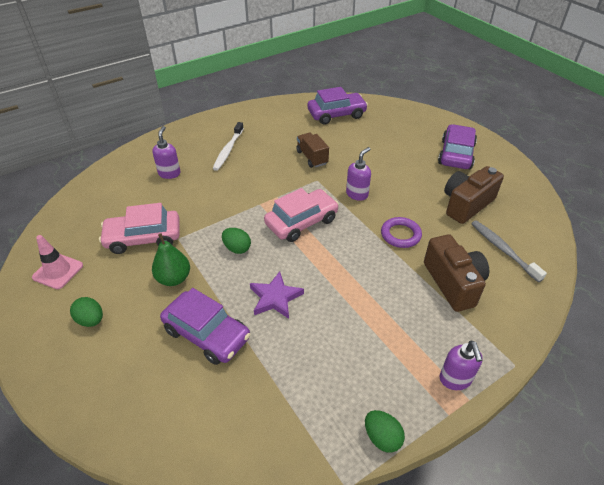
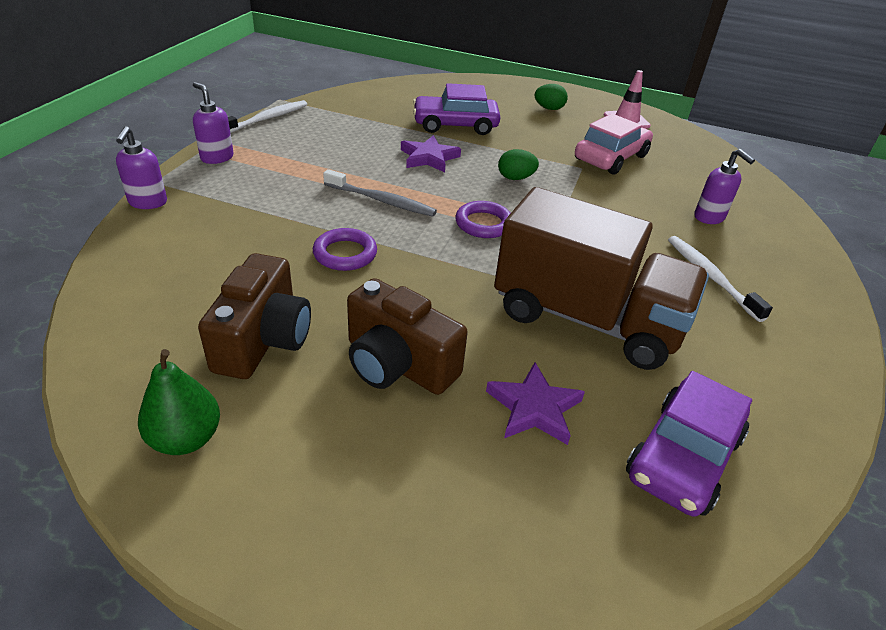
camera: 140 degrees right, 5 degrees down
green pear [152,233,190,286] -> green pear moved to [138,349,220,455]
pink car [264,188,339,242] -> purple ring [455,201,511,238]
brown truck [296,133,329,168] -> brown truck [494,187,709,370], size x2.29
purple soap dispenser [346,147,371,201] -> purple soap dispenser moved to [116,126,167,209]
green egg [365,410,405,453] -> white toothbrush [228,100,307,133]
brown camera [424,234,489,312] -> brown camera moved to [347,278,468,395]
purple car [438,124,477,169] -> none
grey toothbrush [471,220,547,282] -> grey toothbrush moved to [323,169,437,217]
none -> purple star [486,362,585,445]

